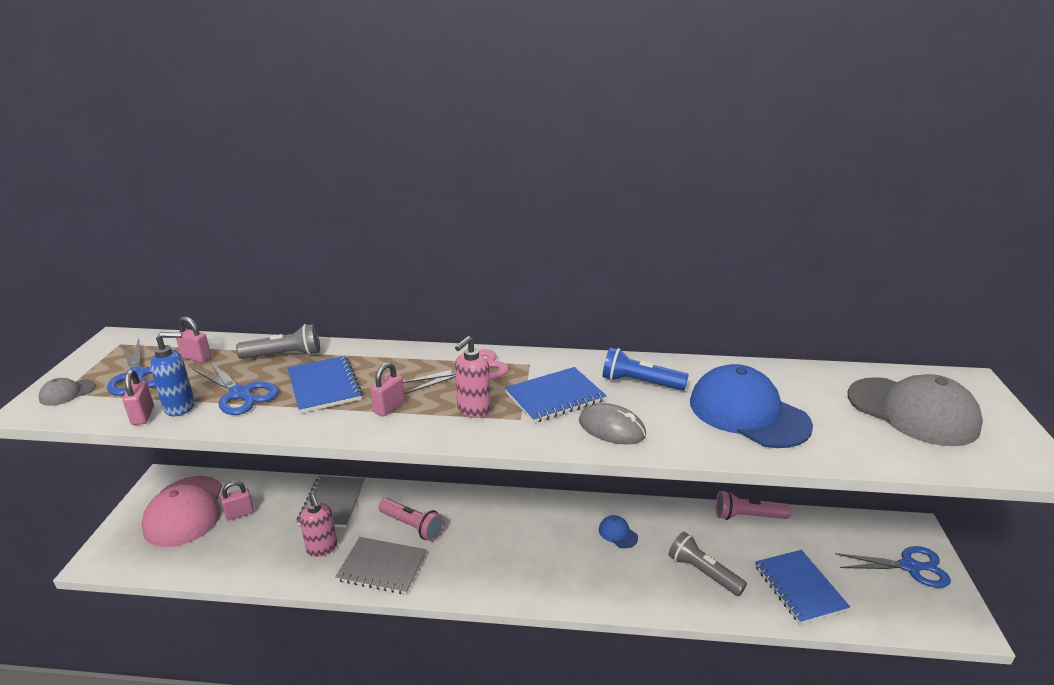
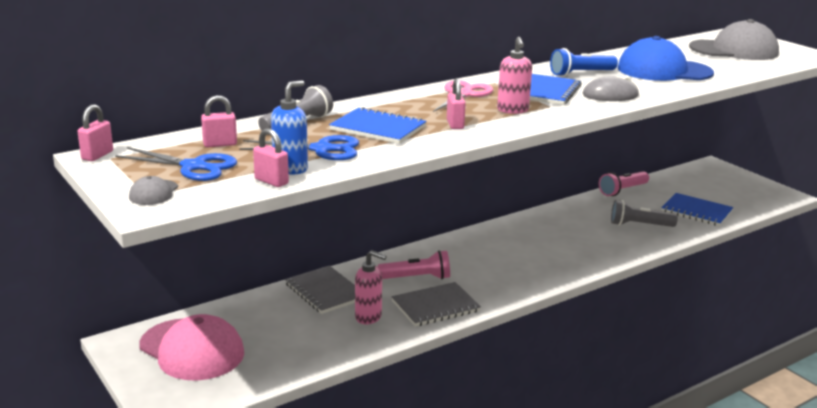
camera: 40 degrees left, 5 degrees down
pink padlock [221,481,254,521] -> pink padlock moved to [78,104,113,161]
blue cap [599,515,638,548] -> none
blue scissors [835,546,951,588] -> none

